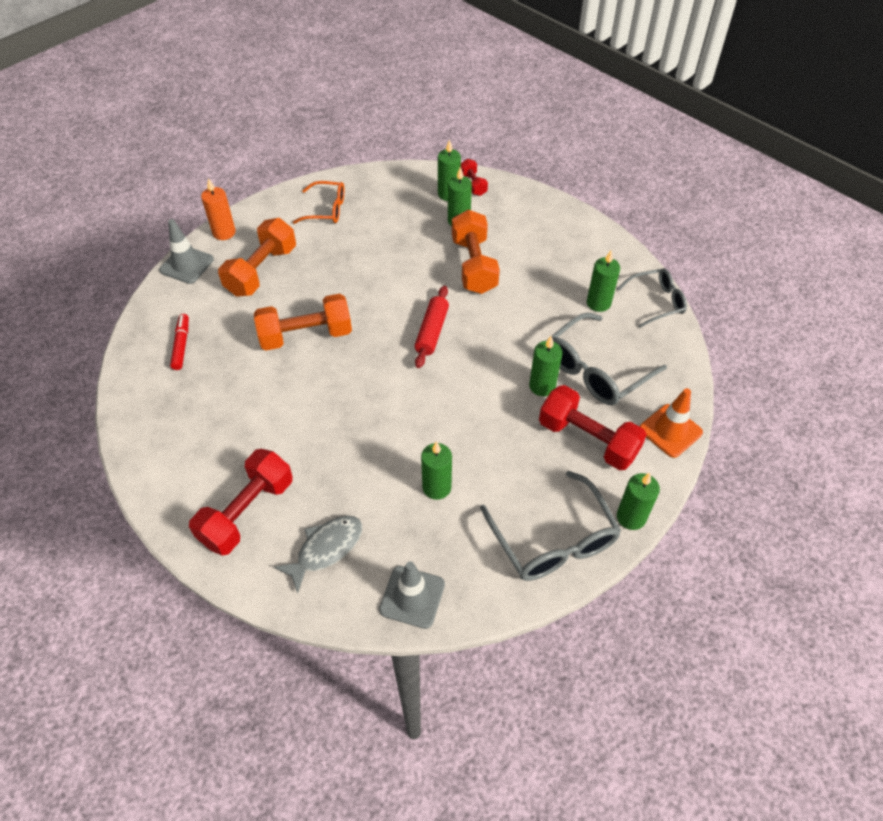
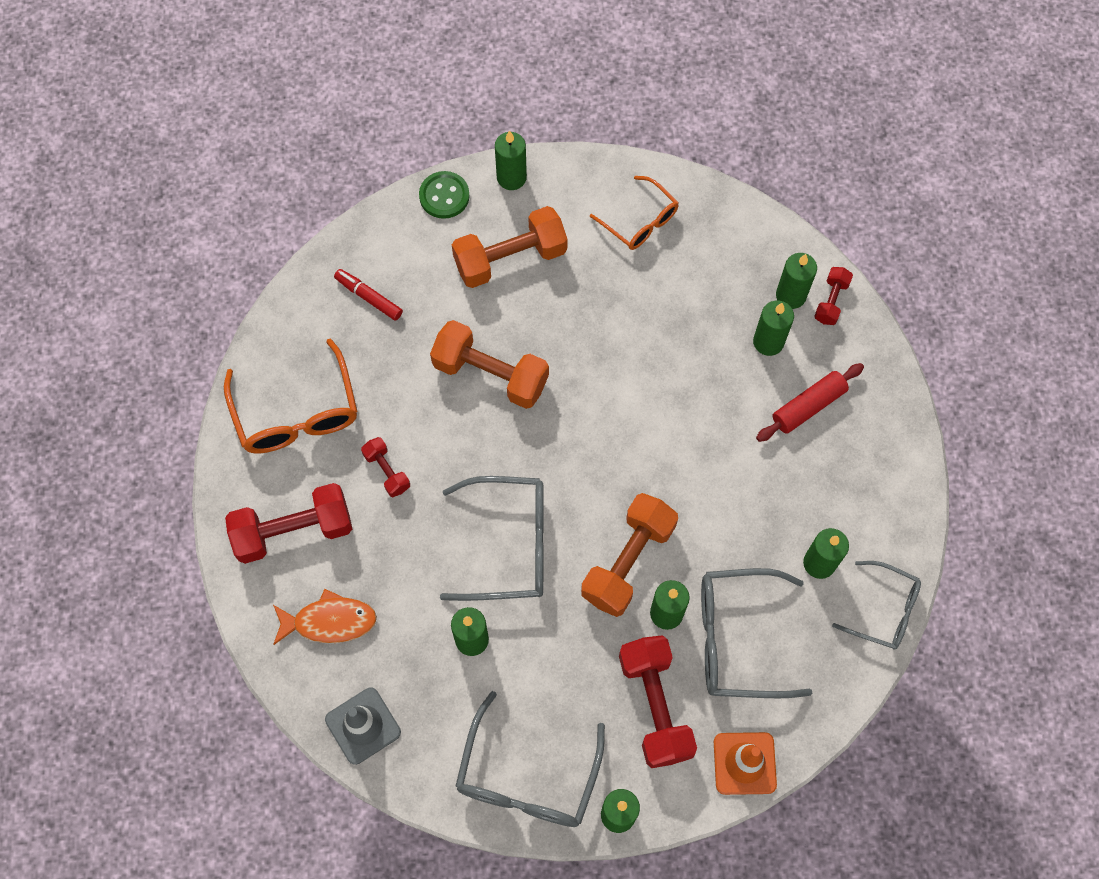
camera: 40 degrees right, 15 degrees up
grey traffic cone [159,219,214,284] -> green button [419,171,470,219]
red marker [170,314,189,370] -> red marker turned 90 degrees counterclockwise [334,269,403,321]
orange candle [201,178,236,240] -> green candle [495,130,527,190]
grey fish [274,516,362,594] -> orange fish [273,589,377,645]
red rolling pin [415,286,449,368] -> red rolling pin moved to [756,363,864,442]
orange dumbbell [452,210,500,294] -> orange dumbbell moved to [581,493,678,617]
none -> orange glasses [224,339,357,453]
none -> red dumbbell [361,437,410,497]
none -> grey glasses [440,476,544,601]

